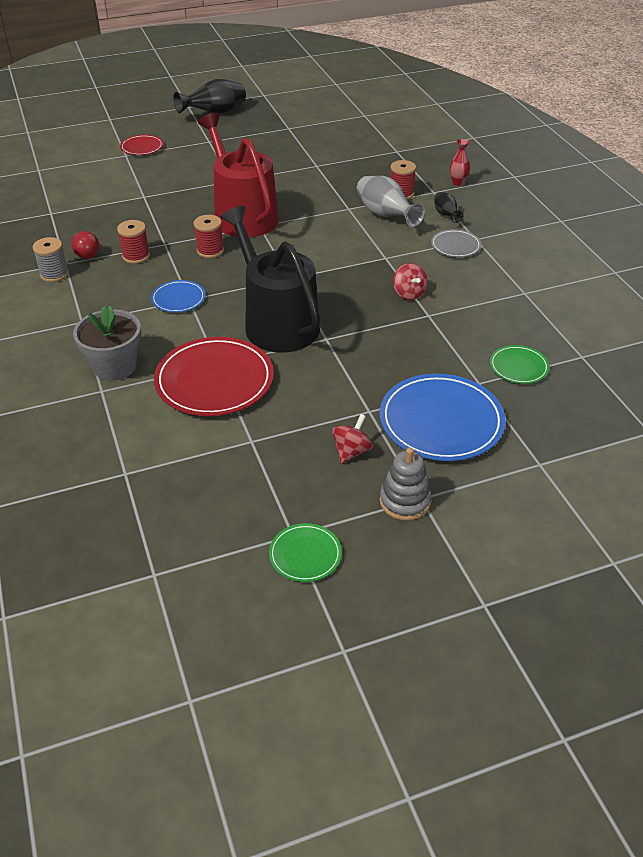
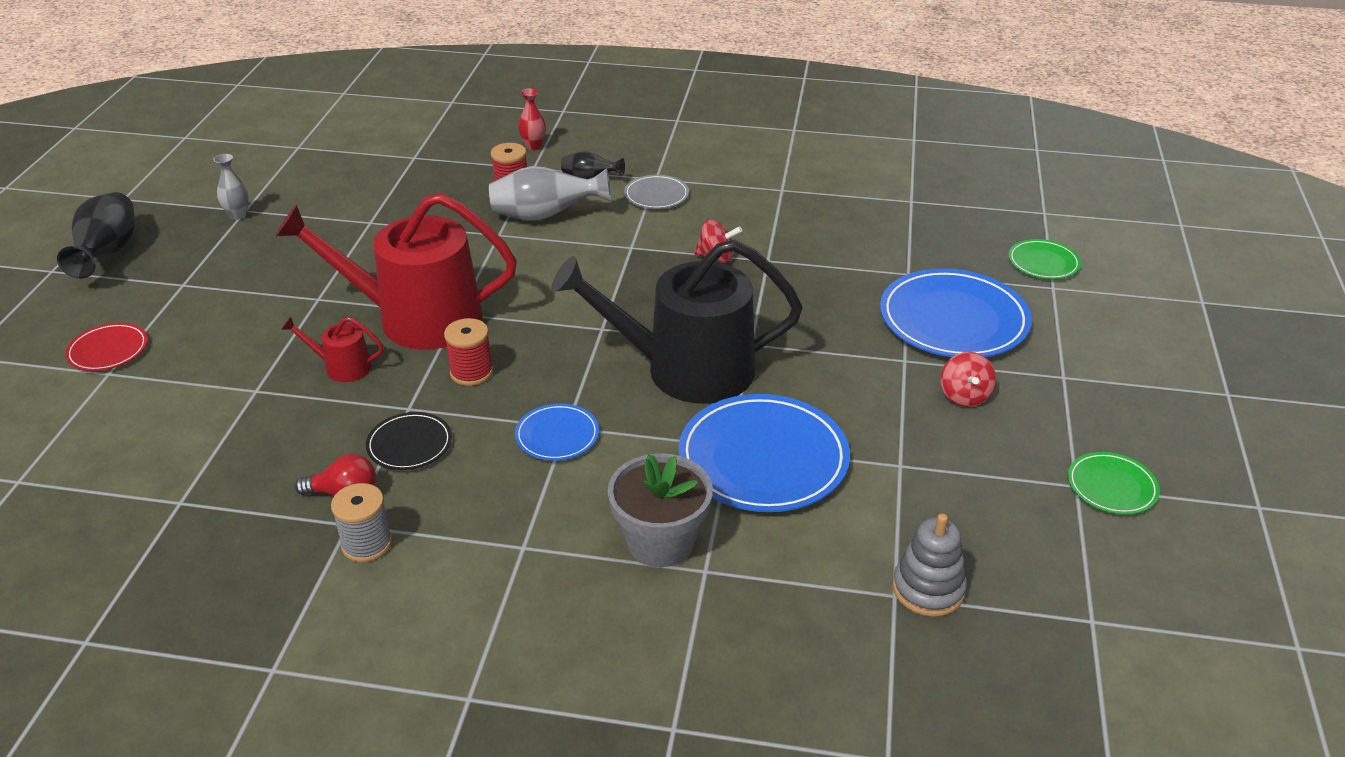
camera: 60 degrees left, 5 degrees down
red spool [117,220,150,264] -> black plate [366,412,452,470]
red plate [154,337,274,416] -> blue plate [678,394,850,512]
red spinning top [332,414,373,464] -> red spinning top turned 150 degrees counterclockwise [941,352,996,407]
grey stacking toy [380,447,432,521] -> grey stacking toy moved to [893,513,967,617]
green plate [490,345,550,384] -> green plate moved to [1008,239,1081,279]
none -> grey vase [213,154,249,220]
none -> red watering can [281,316,383,382]

